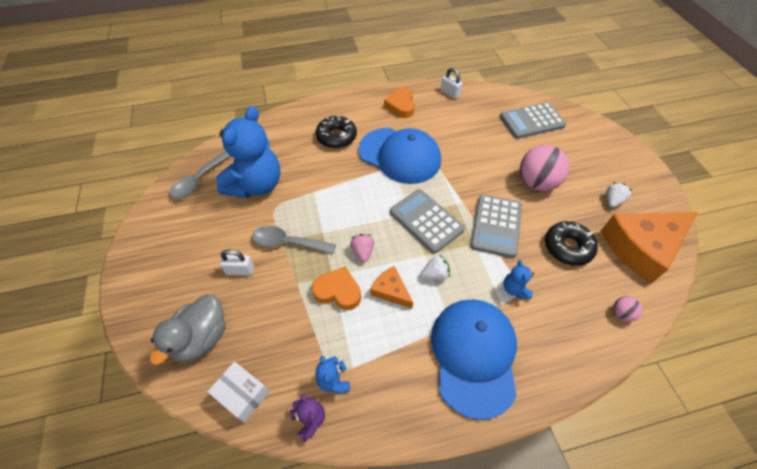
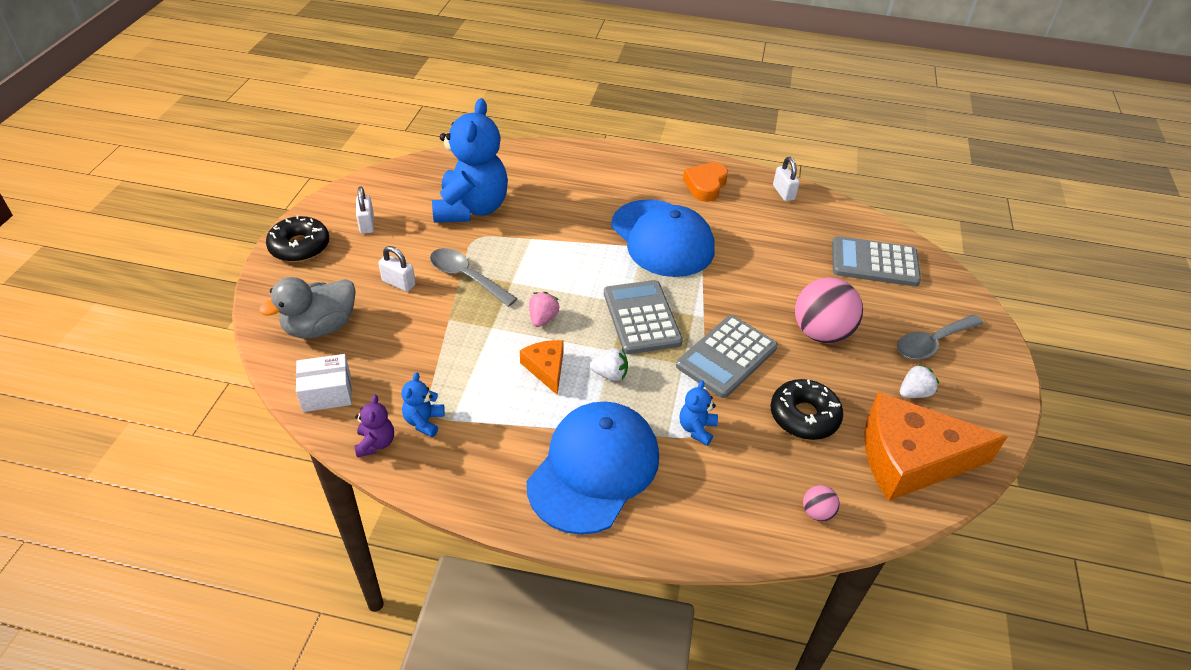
camera: 25 degrees right, 10 degrees down
grey spoon [169,150,230,199] -> grey spoon moved to [897,314,984,360]
white box [207,361,270,423] -> white box turned 75 degrees counterclockwise [296,354,352,412]
blue teddy bear [216,106,281,198] -> blue teddy bear turned 45 degrees counterclockwise [432,98,508,223]
orange heart [311,266,361,310] -> none
black donut [316,116,357,148] -> black donut moved to [266,215,329,262]
none -> white padlock [356,187,374,234]

